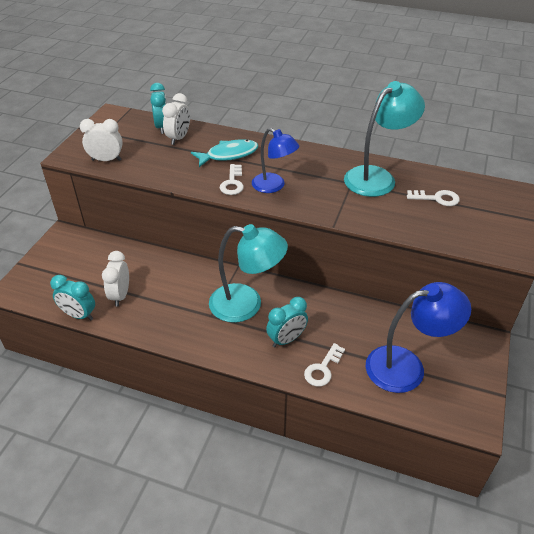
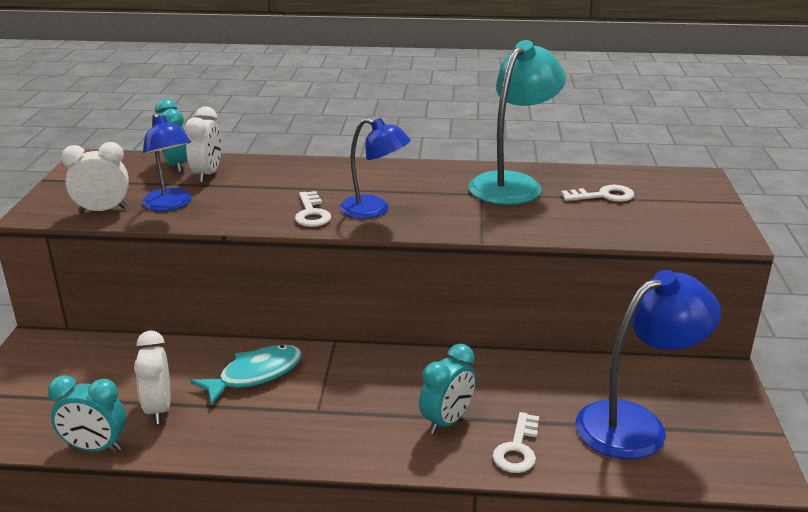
camera: 15 degrees left, 15 degrees down
turquoise fish [191,139,258,167] -> turquoise fish moved to [190,345,302,405]
turquoise lamp [209,224,288,323] -> none
none -> blue lamp [142,113,192,211]

